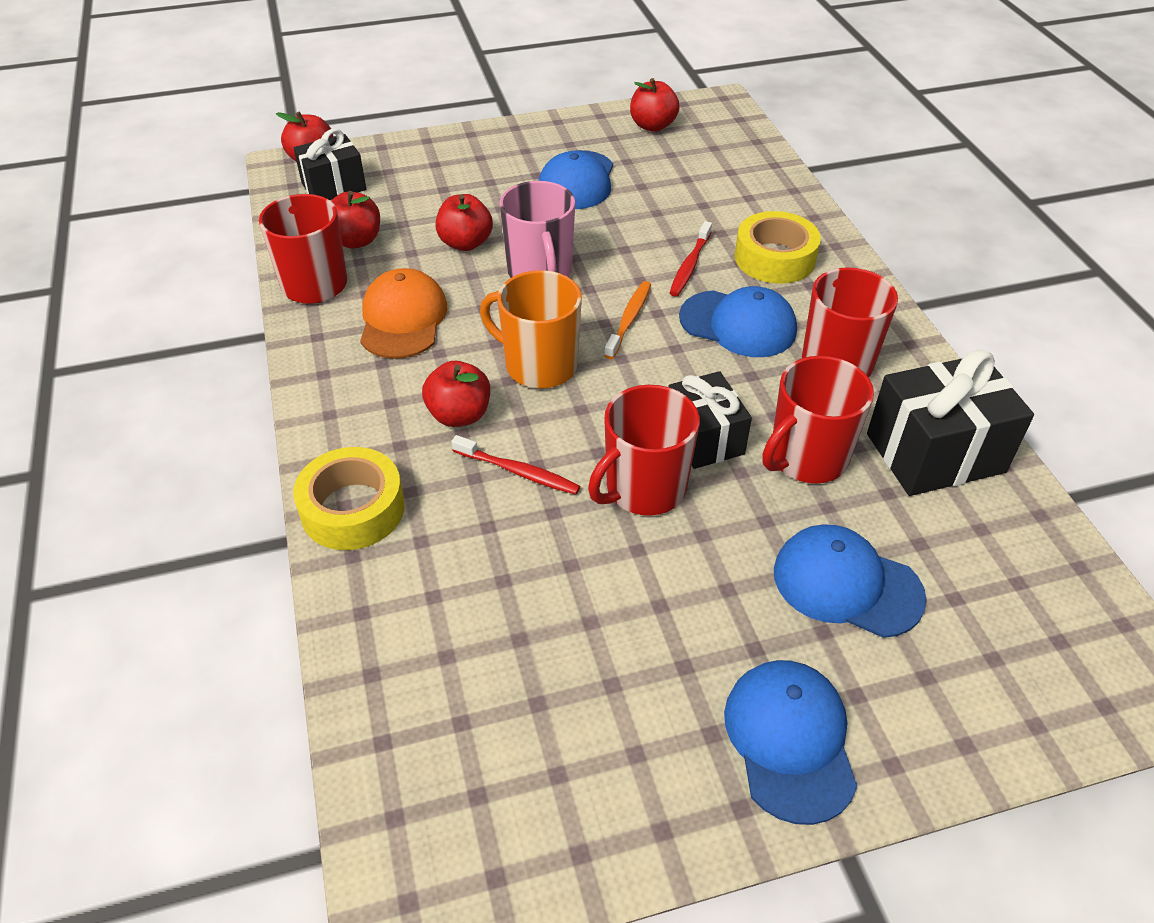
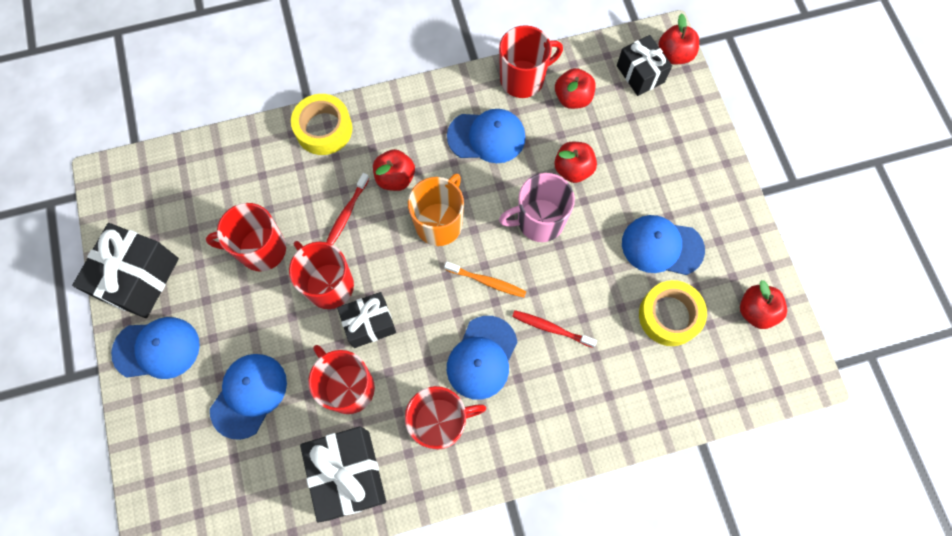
camera: 90 degrees right, 25 degrees up
orange cap [360,268,447,359] -> blue cap [447,109,526,163]
yellow tape [735,211,821,284] -> yellow tape moved to [639,280,707,346]
none -> black gift [72,223,179,318]
none -> red mug [206,203,286,272]

